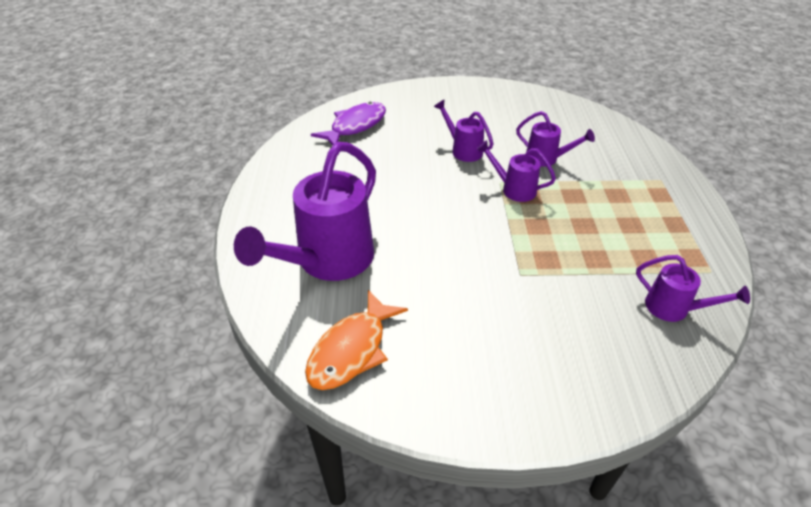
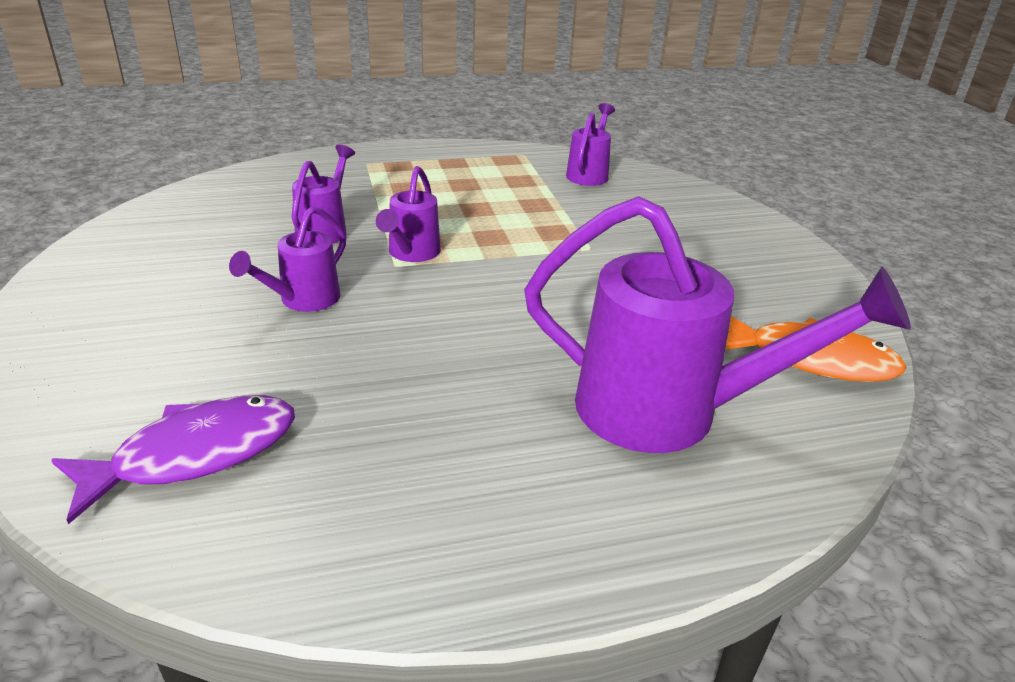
camera: 105 degrees left, 10 degrees down
purple fish [311,102,386,145] -> purple fish turned 120 degrees clockwise [51,395,295,524]

